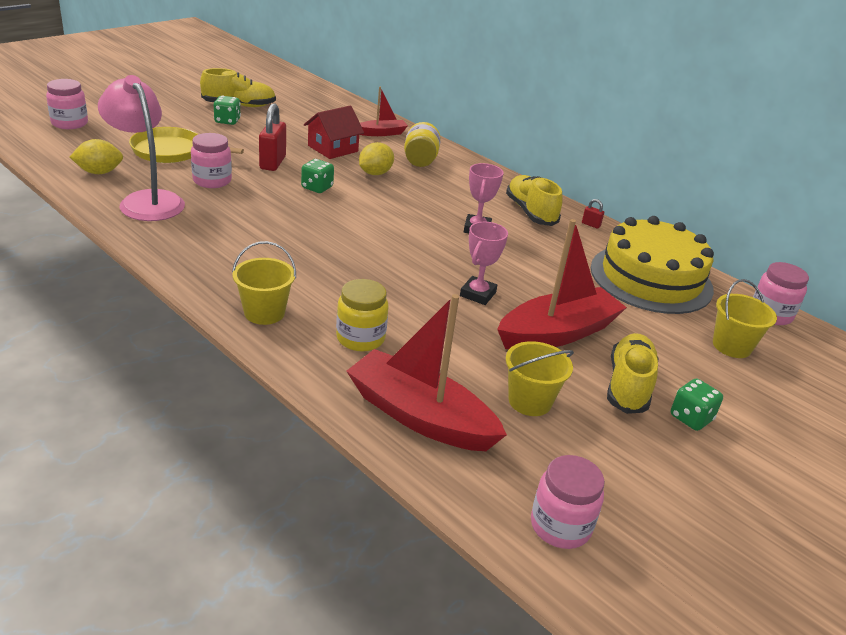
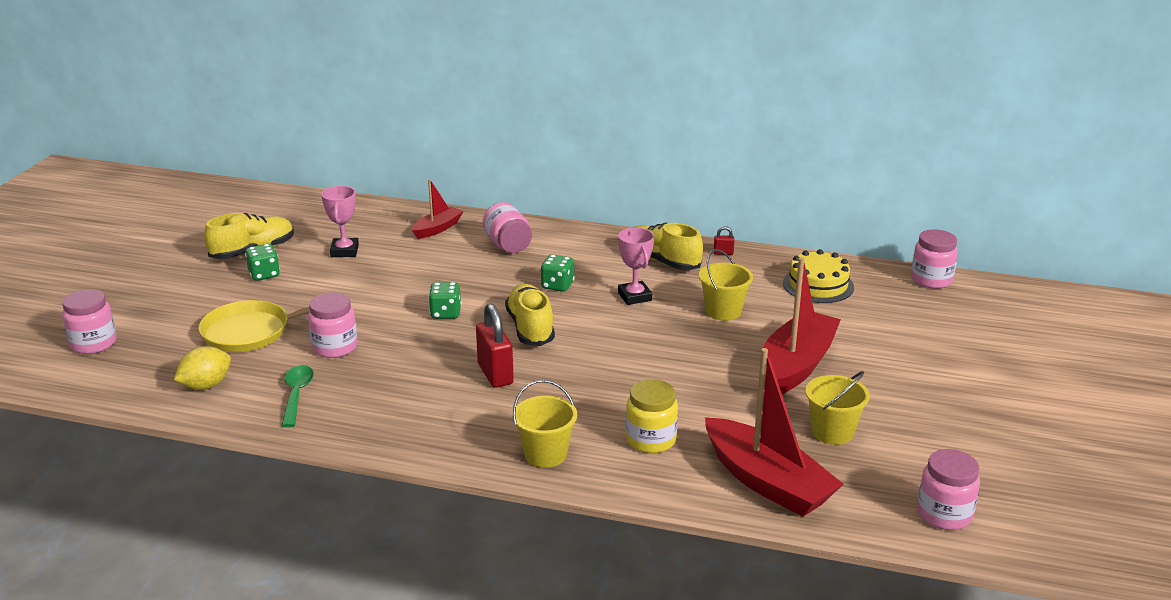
camera: 25 degrees left, 5 degrees down
pink lamp [98,75,185,221] -> green spoon [282,365,314,427]
red padlock [259,103,286,171] -> red padlock moved to [476,303,514,388]
red house [304,105,364,159] -> none
red boat [346,294,507,451] -> red boat turned 135 degrees counterclockwise [705,348,844,517]
yellow lemon [359,142,394,175] -> none
yellow jar [404,122,441,167] -> pink jar [483,202,532,253]
pink trophy [460,222,508,305] -> pink trophy moved to [321,186,359,257]
yellow cake [591,216,714,314] -> yellow cake [783,249,854,303], size x0.58
yellow shoe [607,333,659,414] -> yellow shoe moved to [505,284,555,346]
green dice [671,378,723,431] -> green dice moved to [541,255,575,292]
yellow bucket [713,279,777,358] -> yellow bucket moved to [699,249,753,321]

